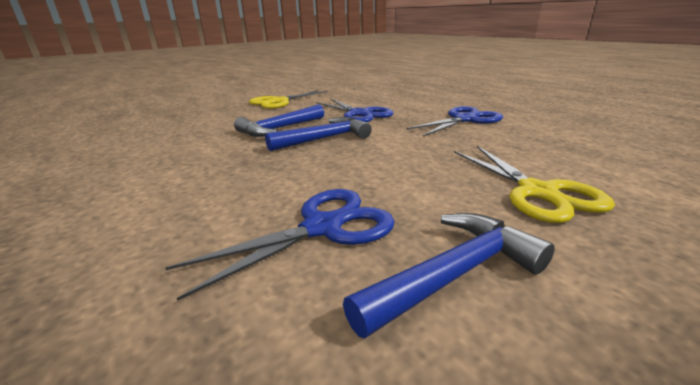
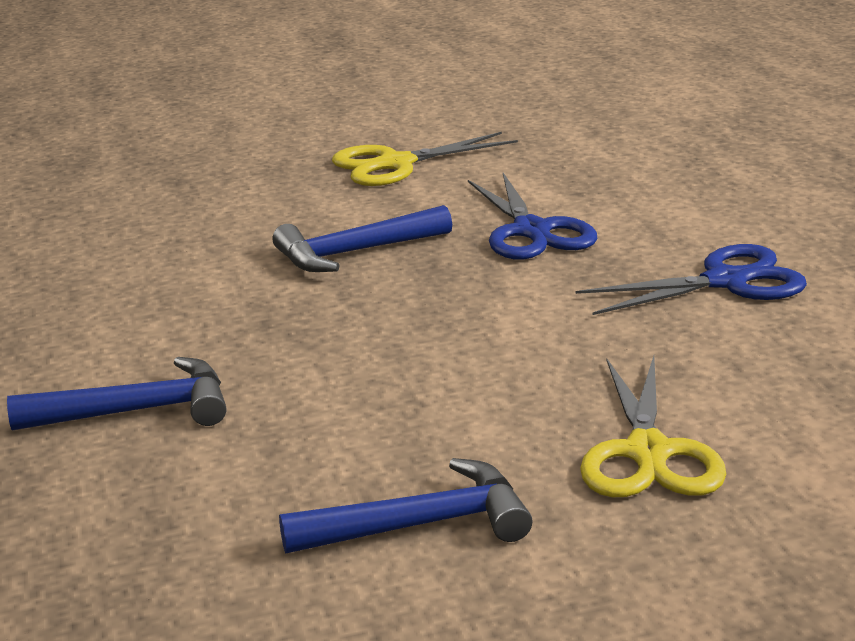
camera: 20 degrees right, 0 degrees up
blue scissors [166,189,395,301] -> none
blue hammer [265,117,372,151] -> blue hammer moved to [7,357,226,431]

